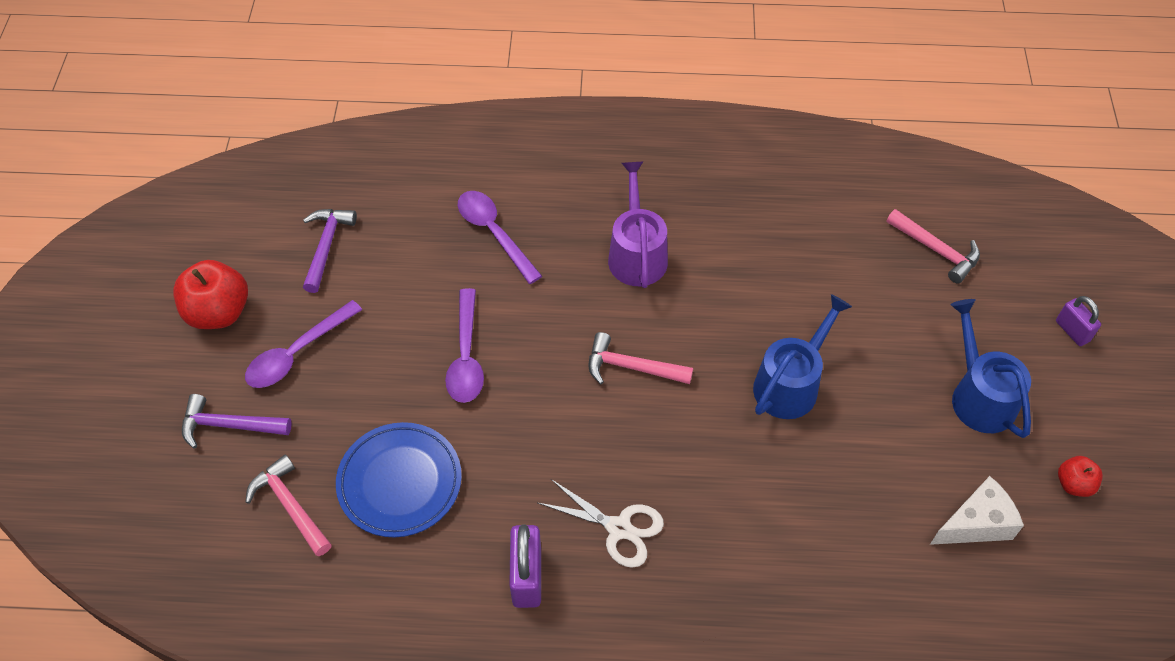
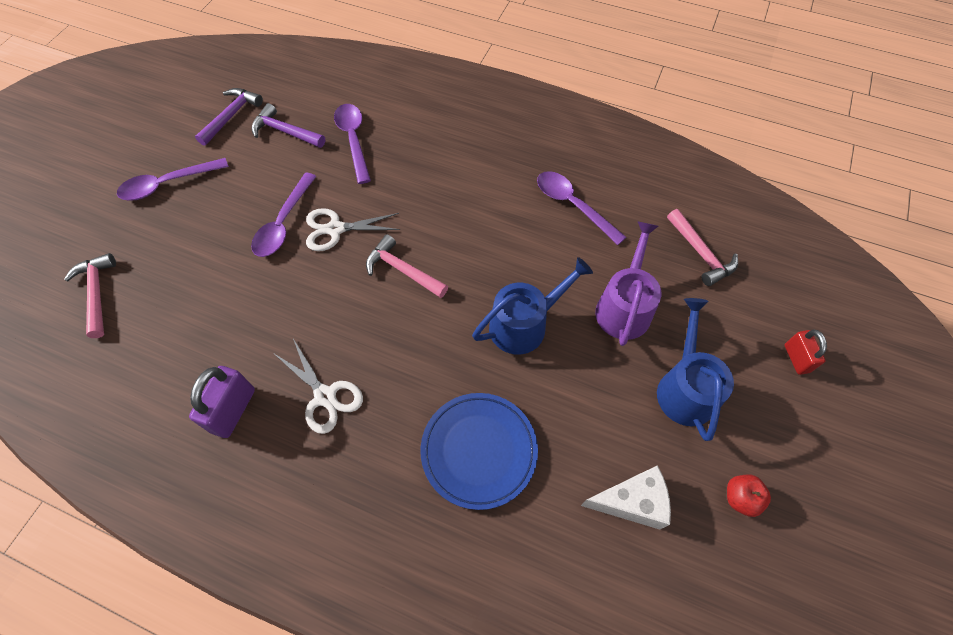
camera: 20 degrees right, 5 degrees up
red apple [173,260,248,329] -> none
purple hammer [182,394,292,449] -> purple hammer moved to [251,103,325,148]
blue plate [336,422,462,537] -> blue plate moved to [421,393,538,510]
purple watering can [608,161,668,288] -> purple watering can moved to [595,221,661,346]
purple padlock [1056,296,1101,346] -> red padlock [785,330,827,375]
none -> white scissors [306,208,400,251]
none -> purple spoon [537,171,626,245]

